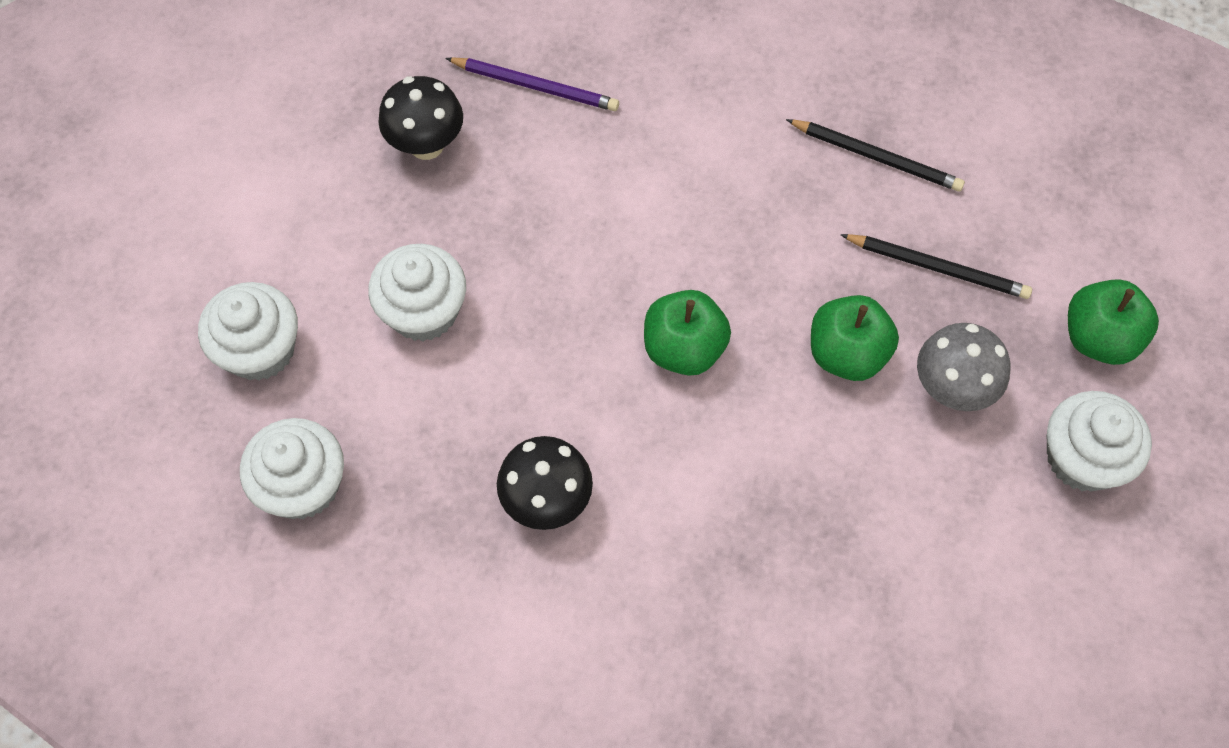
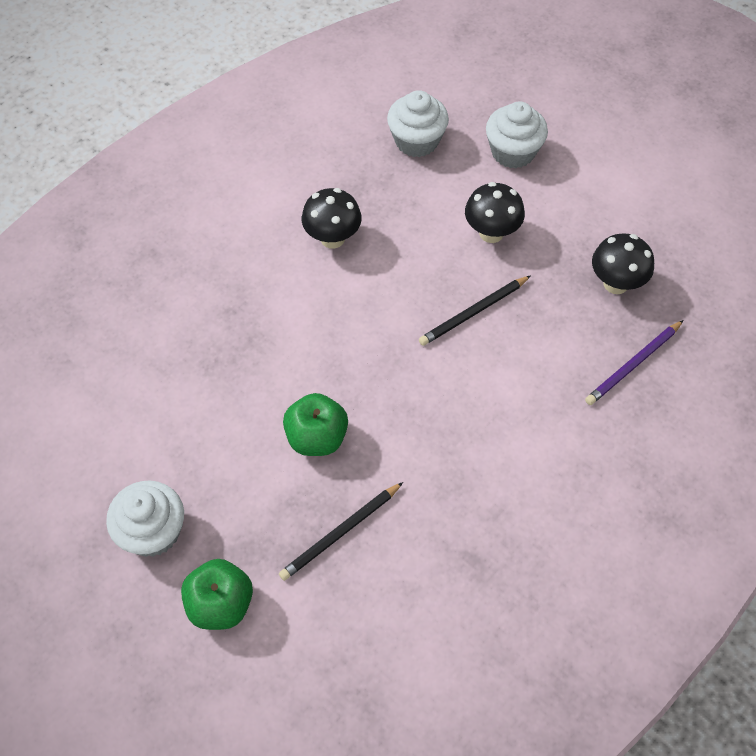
camera: 120 degrees right, 5 degrees down
white cupcake [368,244,466,341] -> black mushroom [465,182,525,243]
green apple [644,290,731,376] -> none
black pencil [786,119,965,192] -> black pencil moved to [419,275,531,346]
grey mushroom [917,323,1010,411] -> none

